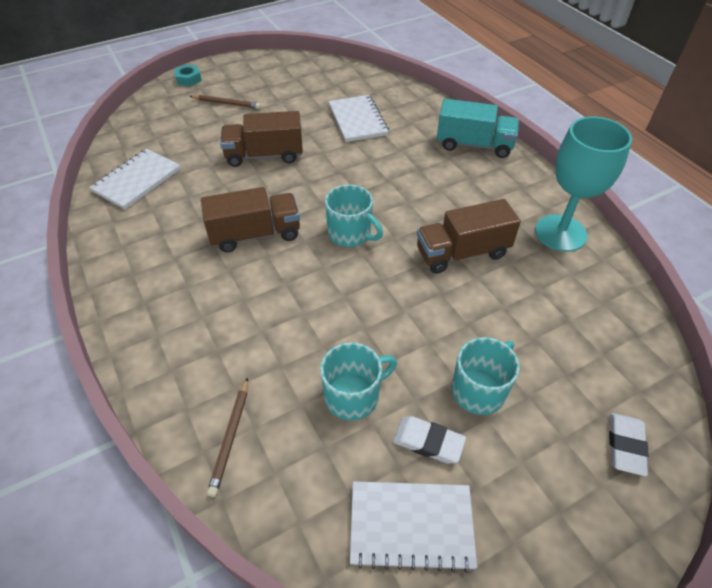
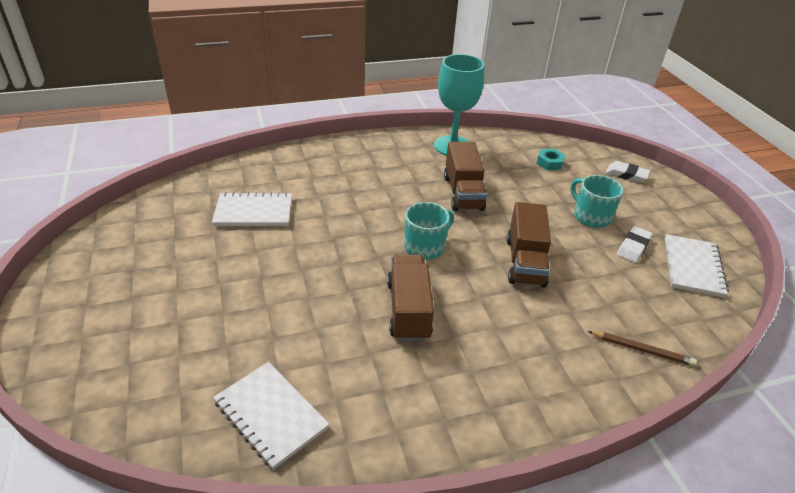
camera: 80 degrees left, 10 degrees down
turquoise nut [174,64,202,86] -> turquoise nut moved to [536,149,565,170]
brown pencil [190,95,261,109] -> none
brown truck [220,111,303,167] -> brown truck moved to [506,202,551,288]
turquoise mug [320,342,397,421] -> none
turquoise truck [437,99,519,158] -> none

